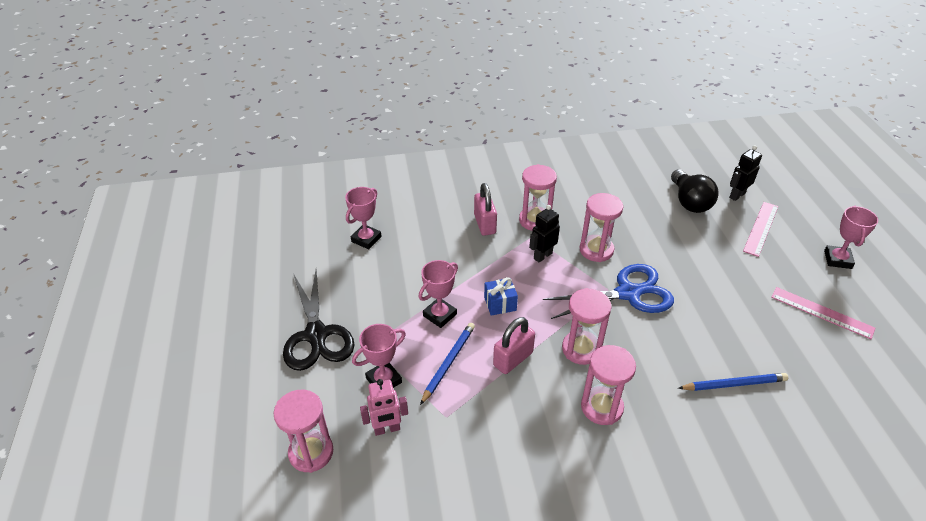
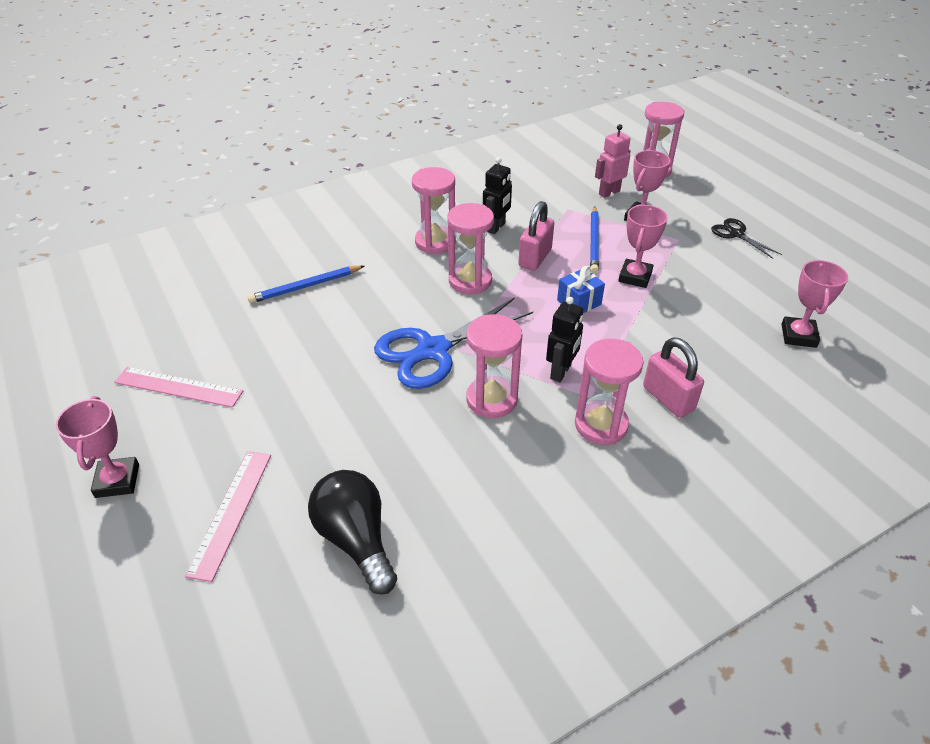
camera: 160 degrees right, 0 degrees up
black scissors [283,270,354,371] -> black scissors [711,218,782,259], size x0.51
black robot [729,145,762,201] -> black robot moved to [483,157,512,234]

